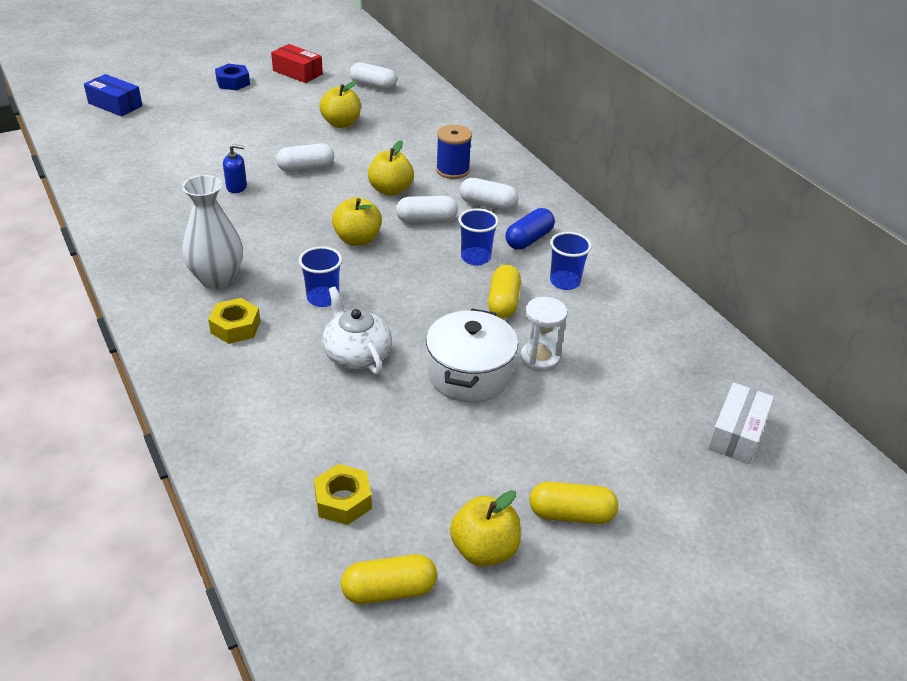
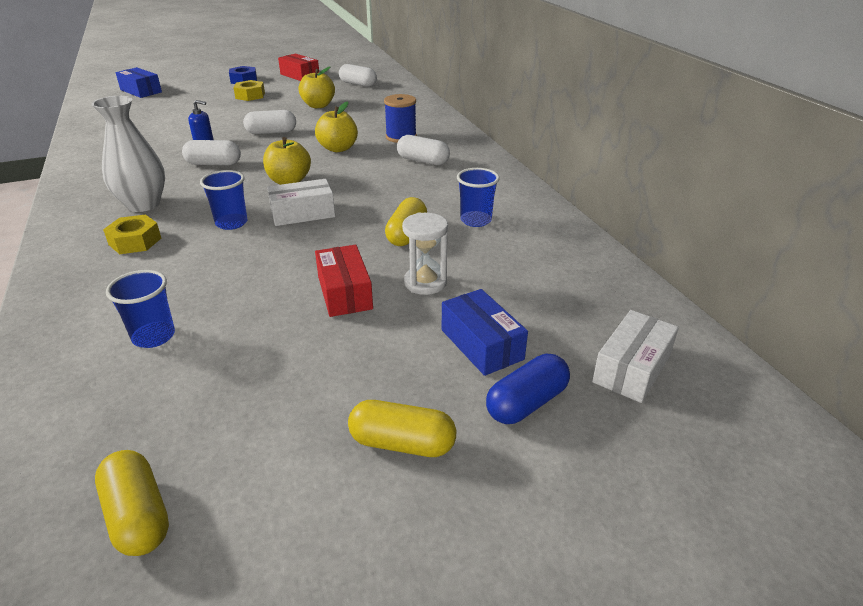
camera: 10 degrees right, 5 degrees down
yellow nut [314,464,372,525] -> yellow nut moved to [233,80,265,101]
white teapot [322,287,392,375] -> none
yellow capsule [341,554,437,604] -> yellow capsule turned 60 degrees clockwise [95,450,169,556]
white capsule [396,196,458,223] -> white capsule moved to [182,140,241,165]
white pot [426,308,518,402] -> red box [315,245,373,317]
yellow apple [450,490,521,567] -> none
blue cup [458,208,499,266] -> blue cup moved to [106,270,175,348]
blue capsule [505,208,555,250] -> blue capsule moved to [486,354,570,424]
none -> white box [267,179,335,226]
none -> blue box [442,289,528,376]

